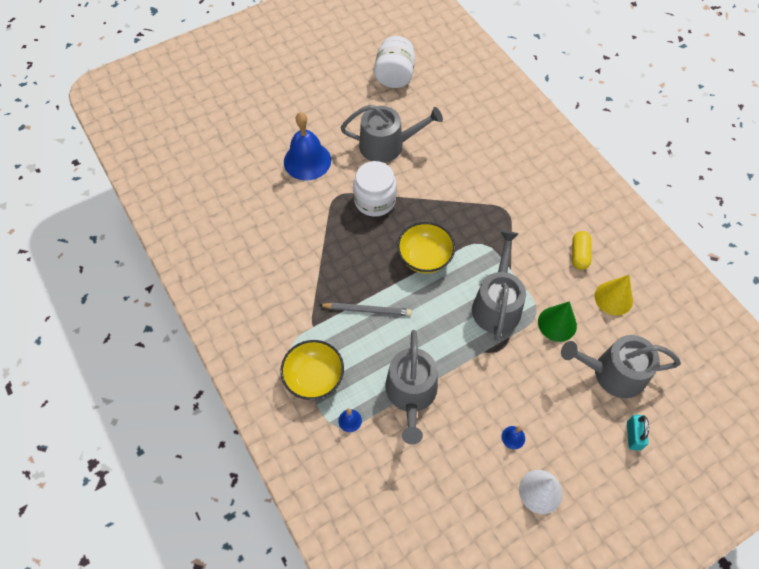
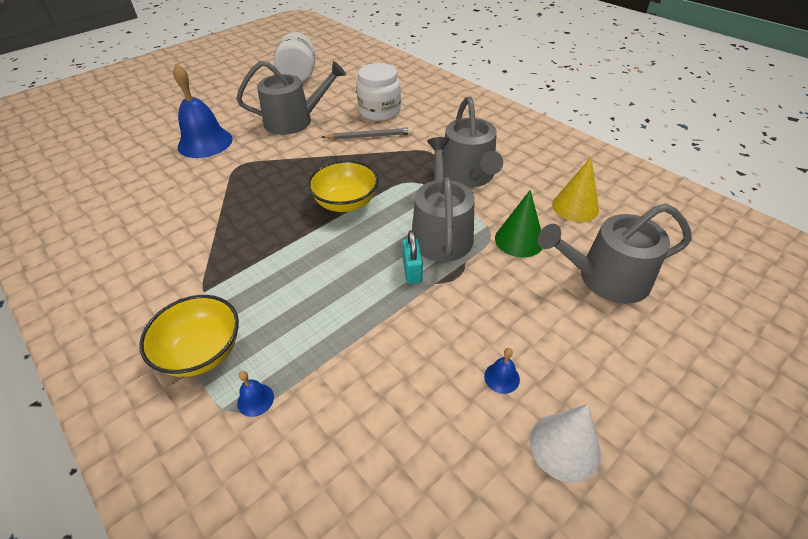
camera: 10 degrees left, 15 degrees down
grey pencil [320,303,412,316] -> grey pencil moved to [321,127,413,140]
white jar [353,161,397,217] -> white jar moved to [356,63,401,121]
grey watering can [385,330,438,445] -> grey watering can moved to [443,96,503,188]
yellow capsule [572,231,592,270] -> none
turquoise padlock [627,415,649,451] -> turquoise padlock moved to [402,230,423,284]

